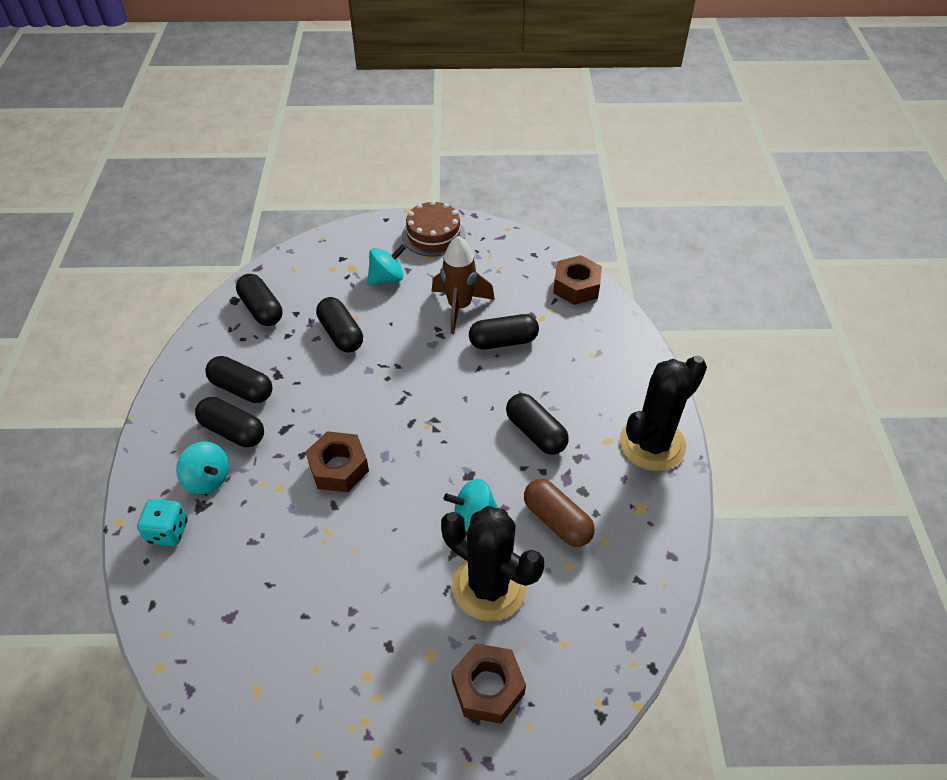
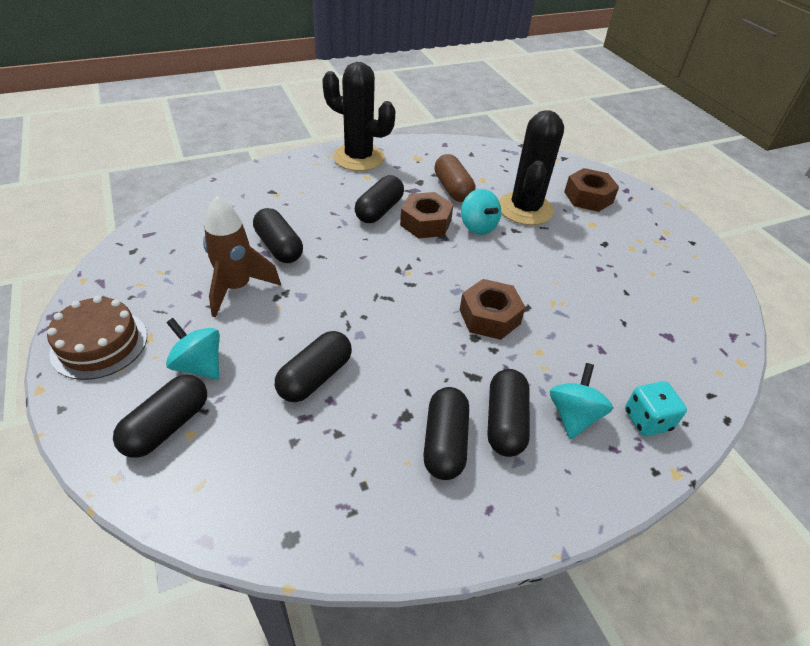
camera: 115 degrees left, 5 degrees down
black capsule [236,274,282,326] -> black capsule moved to [113,374,207,458]
brown capsule [524,479,595,547] -> brown capsule turned 45 degrees counterclockwise [434,154,475,202]
brown nut [553,255,602,305] -> brown nut moved to [400,192,454,238]

